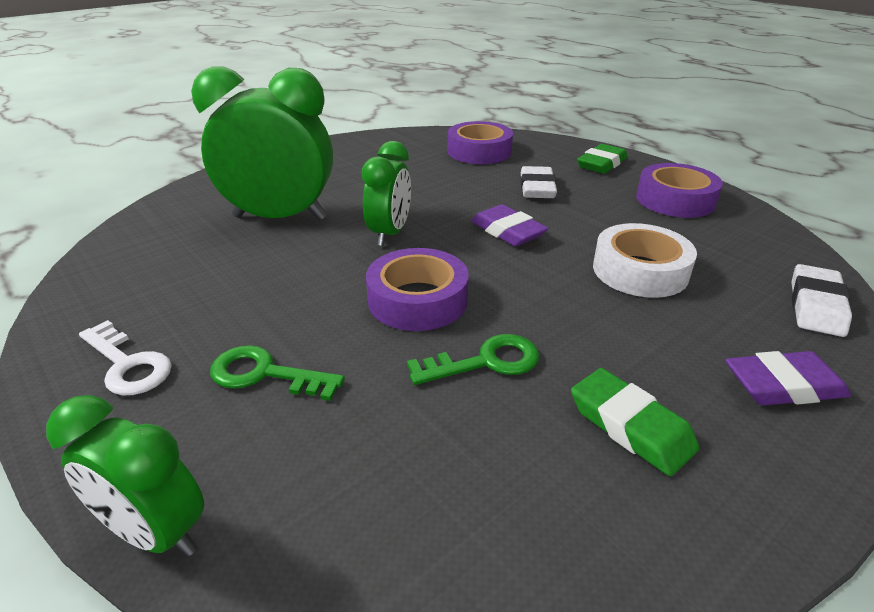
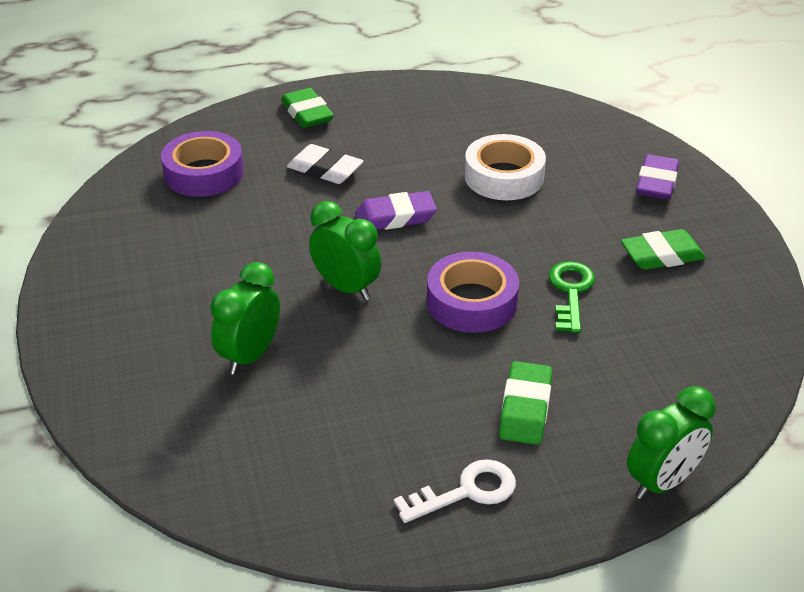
camera: 65 degrees left, 5 degrees up
green clock [191,67,333,220] -> green clock [210,262,280,375], size x0.58
green key [210,345,345,401] -> green eraser [499,361,552,445]
purple tape [636,163,723,218] -> none
white eraser [792,264,852,337] -> none

